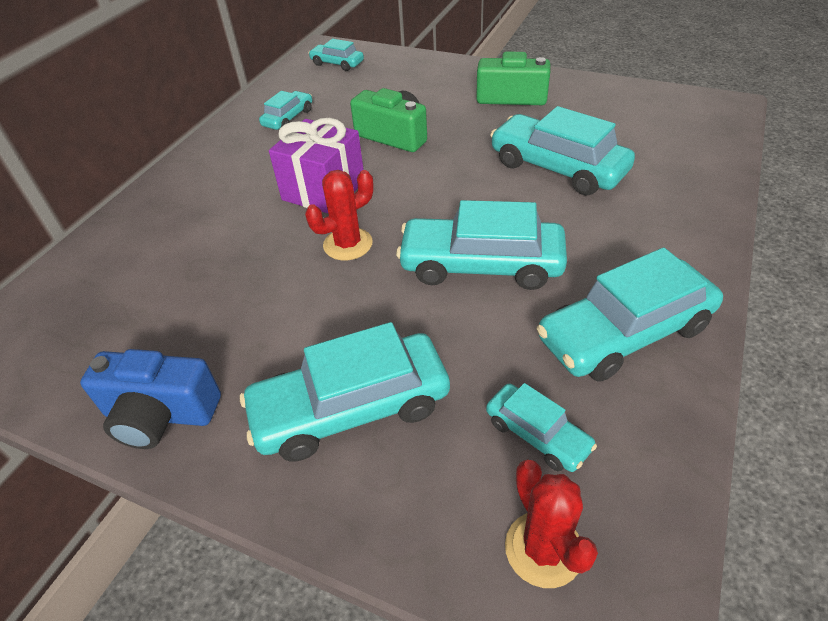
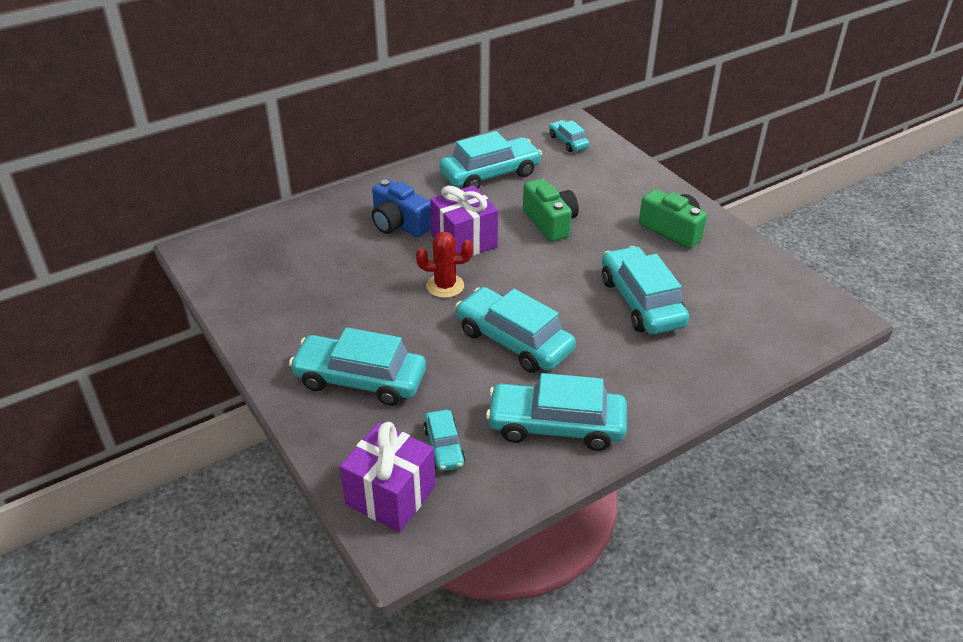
camera: 30 degrees right, 5 degrees down
blue camera [80,349,221,449] -> blue camera moved to [372,179,431,237]
turquoise car [259,91,312,130] -> turquoise car [440,131,542,189], size x1.90
red cactus [505,460,598,588] -> purple gift [340,422,435,532]

